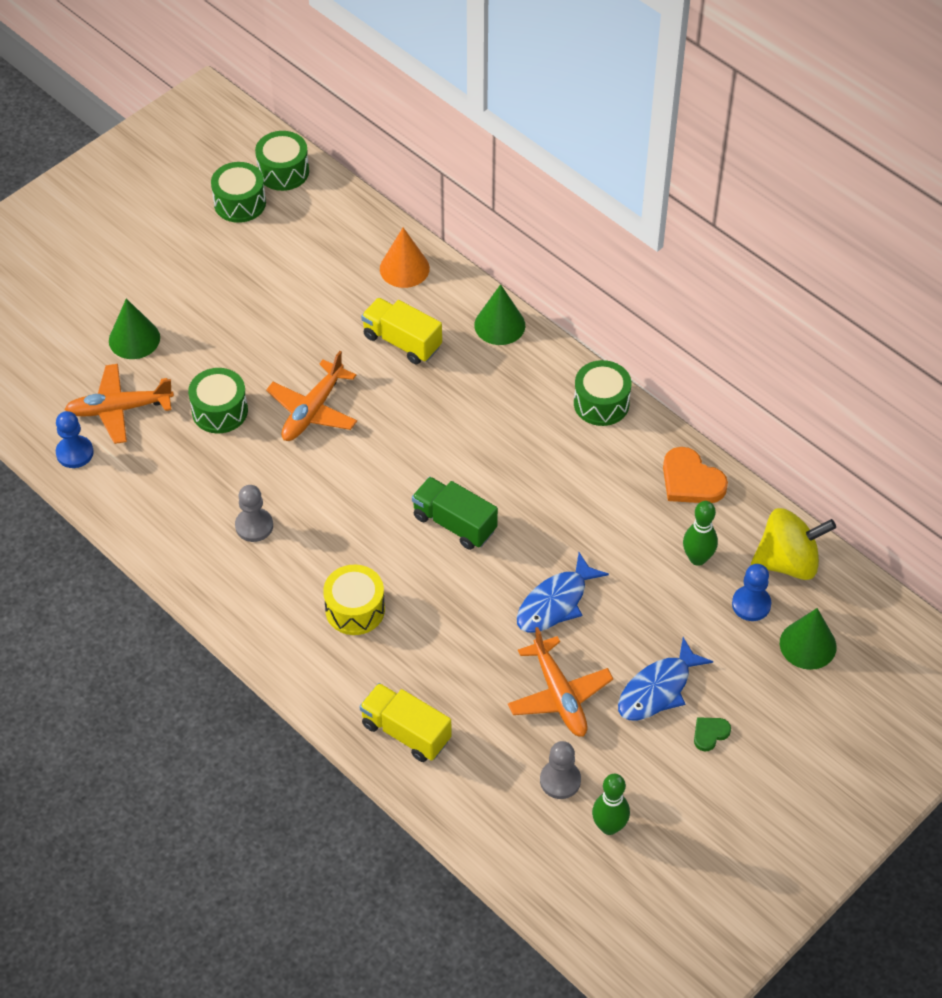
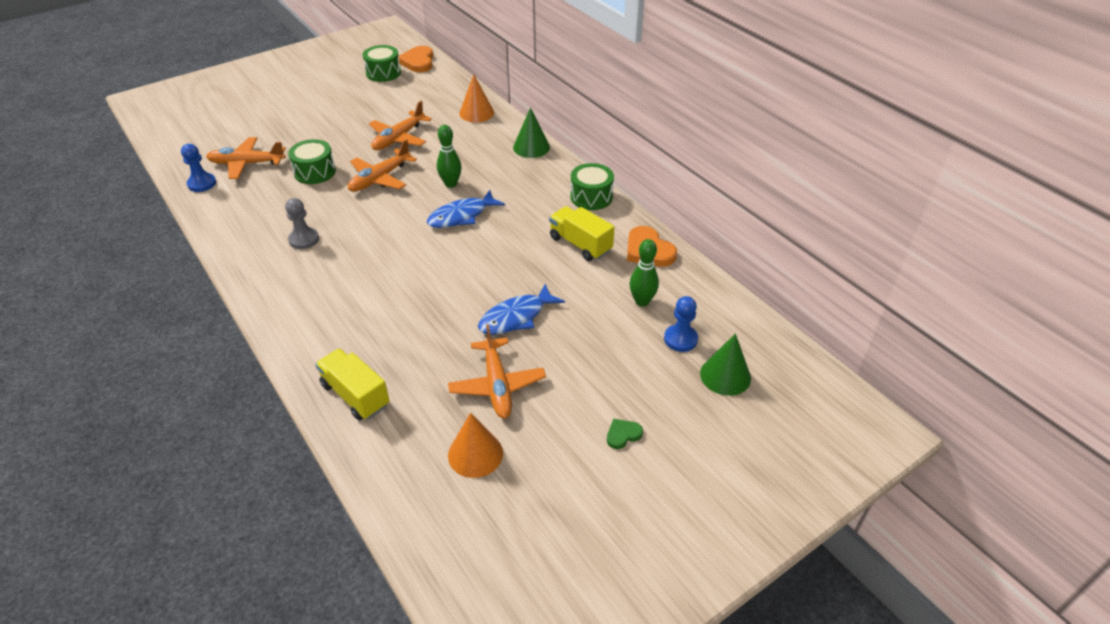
camera: 10 degrees right, 10 degrees down
green cone [109,298,160,359] -> none
green drum [255,131,309,191] -> orange heart [399,46,433,72]
yellow drum [323,565,385,635] -> none
yellow truck [361,298,442,364] -> yellow truck moved to [549,206,614,261]
green truck [412,477,498,550] -> none
grey pawn [540,741,581,799] -> orange cone [448,413,503,478]
green bowling pin [592,774,630,835] -> green bowling pin moved to [437,125,462,188]
blue fish [618,637,713,720] -> blue fish moved to [427,190,505,228]
yellow spinning top [751,508,836,580] -> none
none -> orange plane [369,101,432,150]

